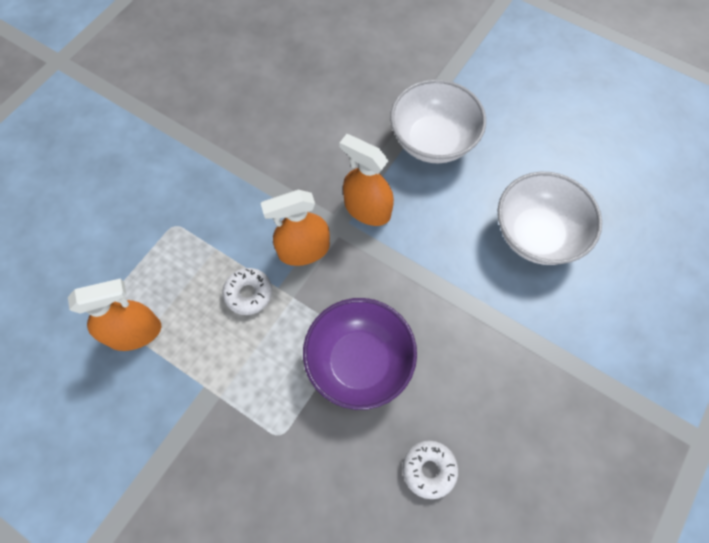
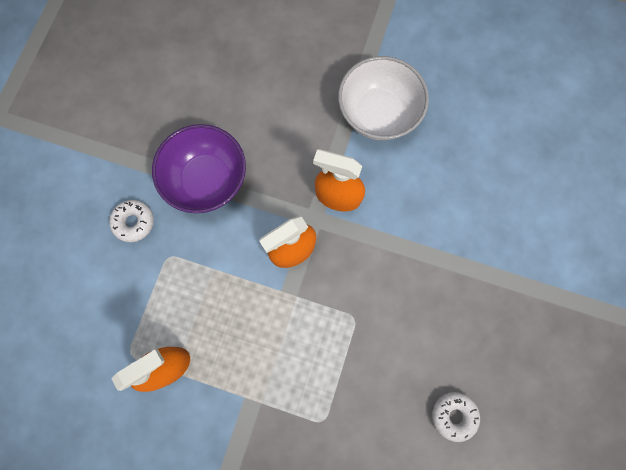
camera: 15 degrees left, 10 degrees up
white donut [222,268,272,315] -> white donut moved to [109,200,154,242]
purple bowl [303,298,417,410] -> purple bowl moved to [152,124,246,213]
white bowl [498,172,602,265] -> none

